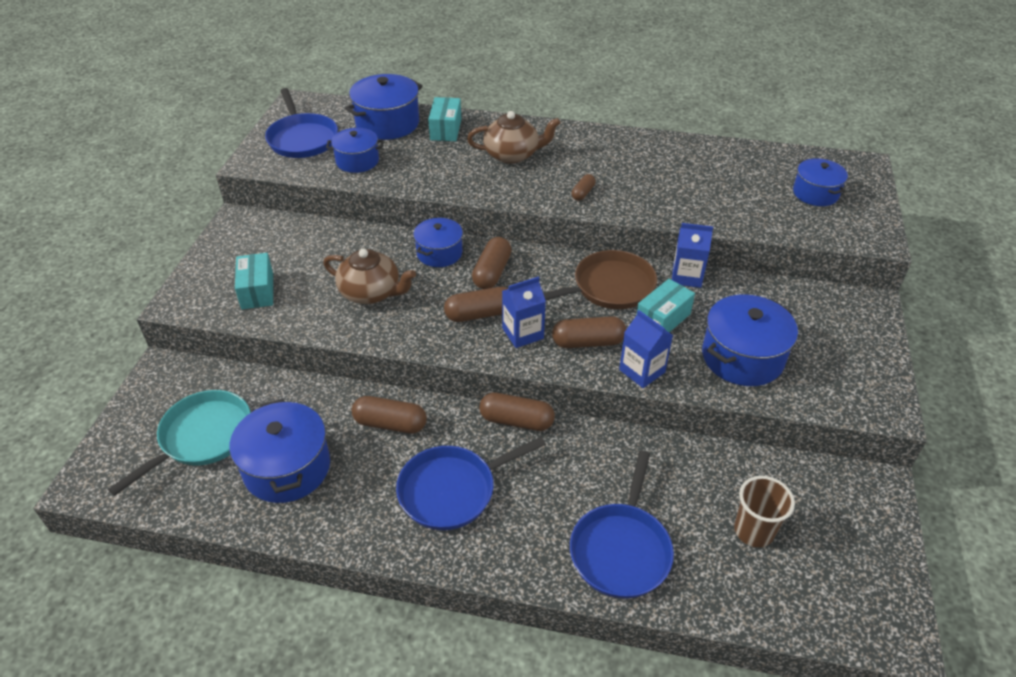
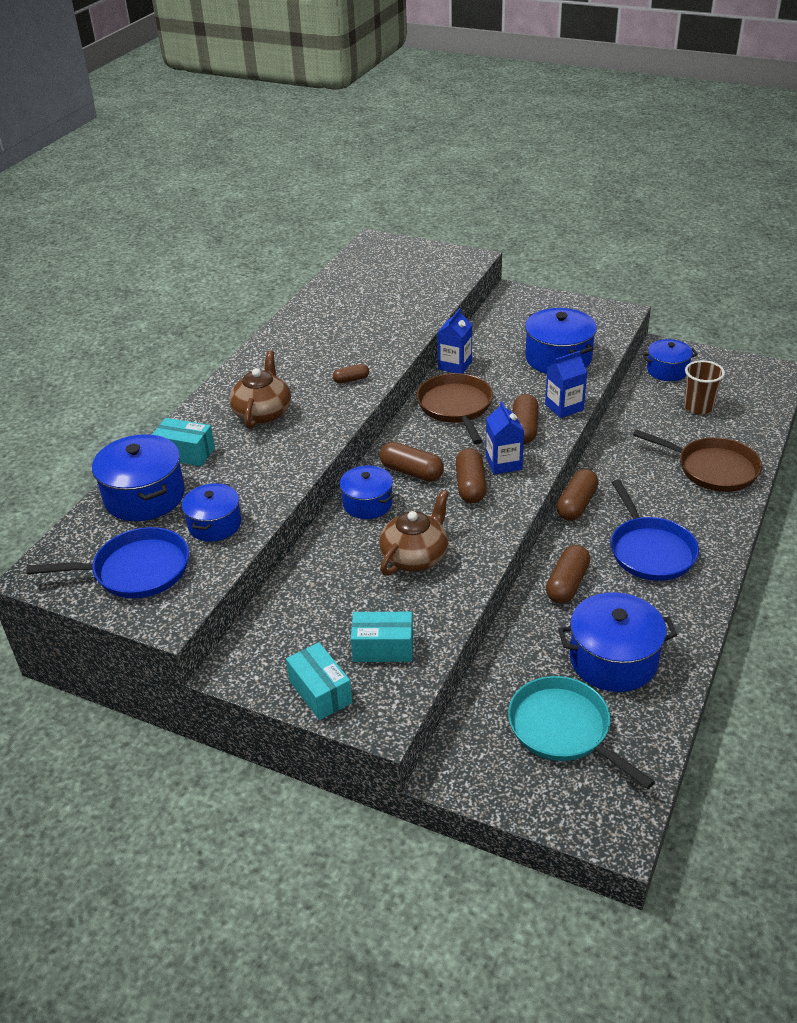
camera: 75 degrees left, 5 degrees down
blue pan [570,450,674,599] -> brown pan [633,429,762,492]
brown capsule [572,174,596,201] -> brown capsule turned 60 degrees counterclockwise [333,364,369,383]
turquoise box [636,279,695,332] -> turquoise box moved to [286,642,352,720]
blue pot [793,158,848,206] -> blue pot moved to [642,339,698,381]

